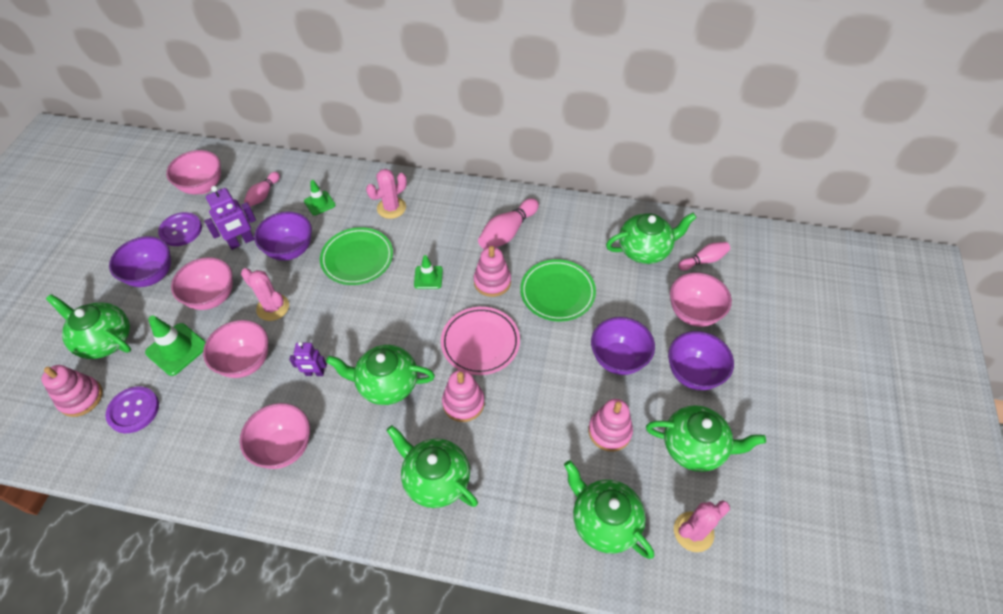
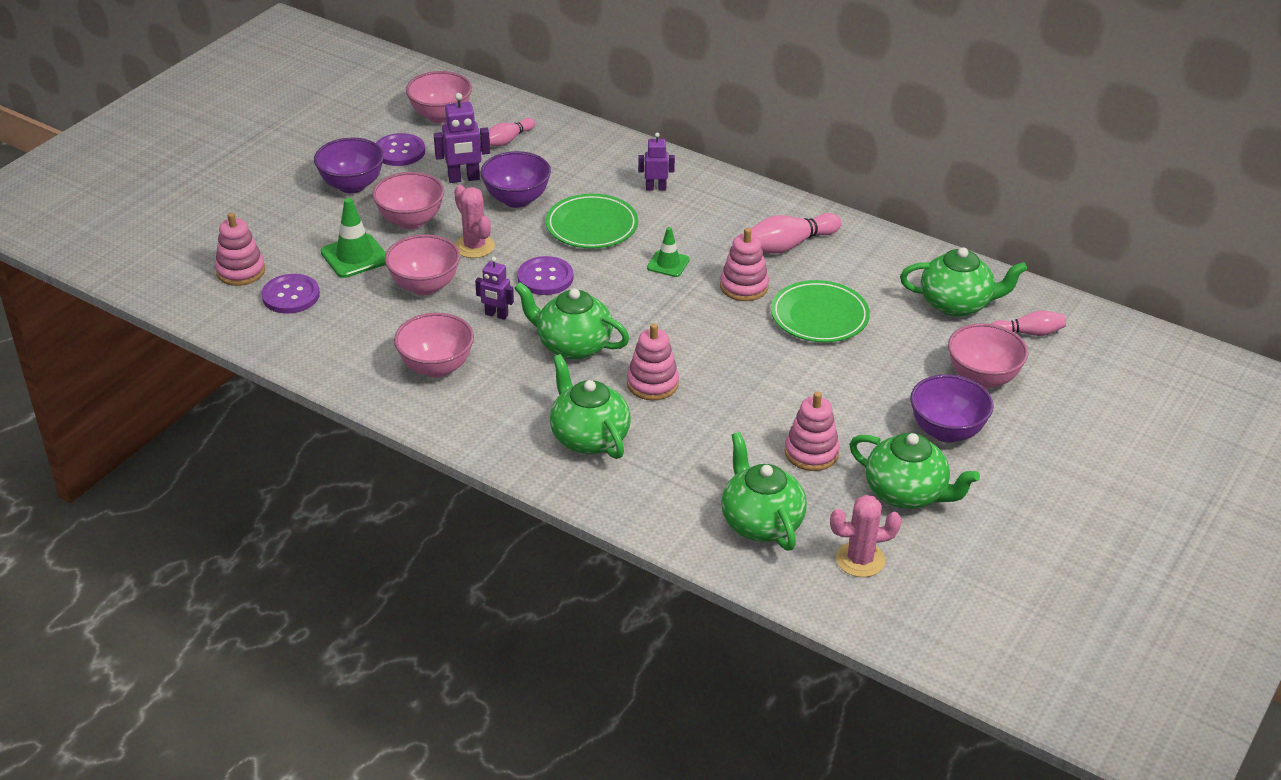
camera: 20 degrees right, 15 degrees down
green teapot [46,294,131,359] -> none
green traffic cone [304,180,335,216] -> none
pink cactus [366,169,407,219] -> purple robot [638,133,675,191]
pink plate [441,307,520,375] -> none
purple bowl [591,317,655,375] -> none
none -> purple button [517,256,574,295]

